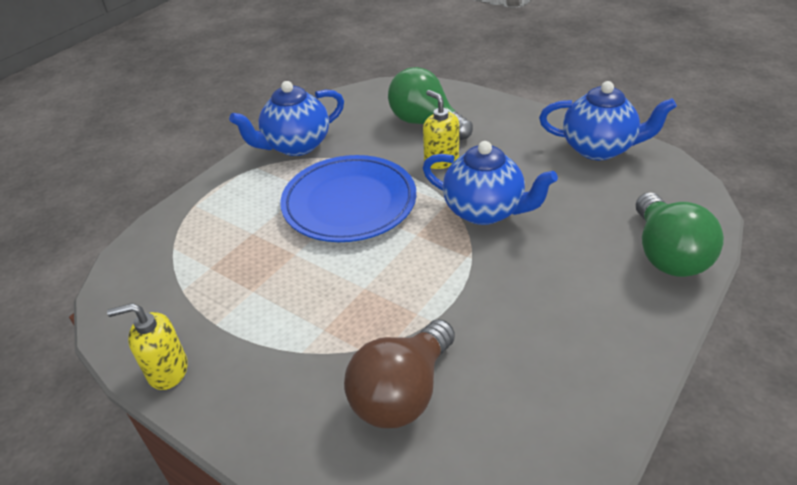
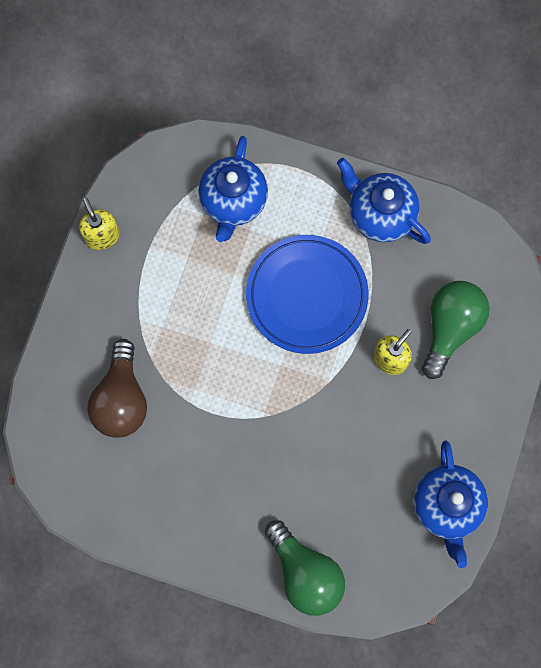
camera: 70 degrees right, 35 degrees up
brown light bulb [344,319,455,428] -> brown light bulb turned 105 degrees counterclockwise [88,339,147,438]
blue teapot [423,141,558,225] -> blue teapot moved to [198,136,268,242]
green light bulb [636,192,724,277] -> green light bulb turned 105 degrees counterclockwise [265,520,345,616]

